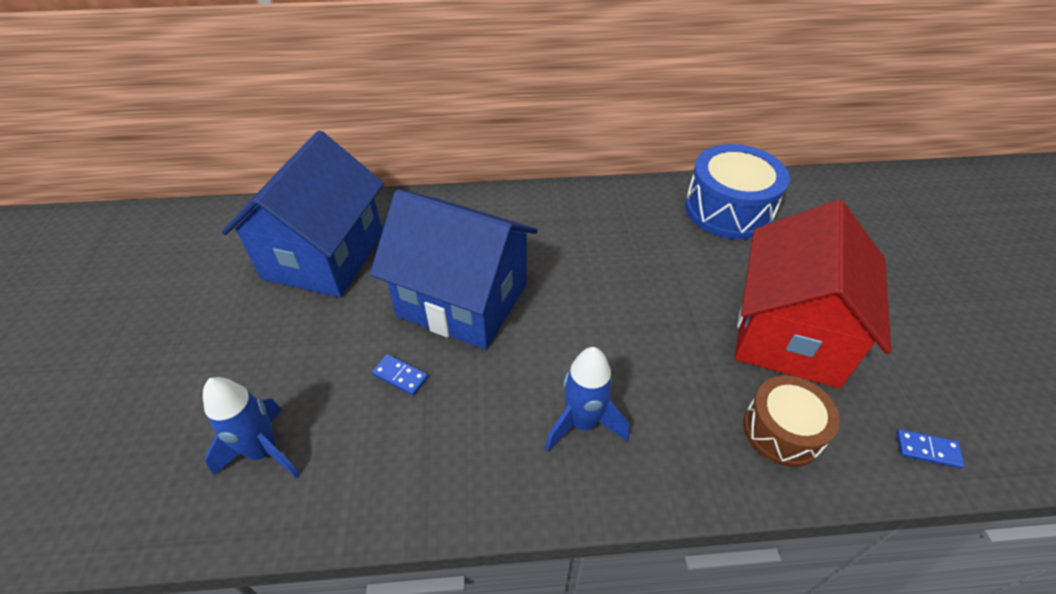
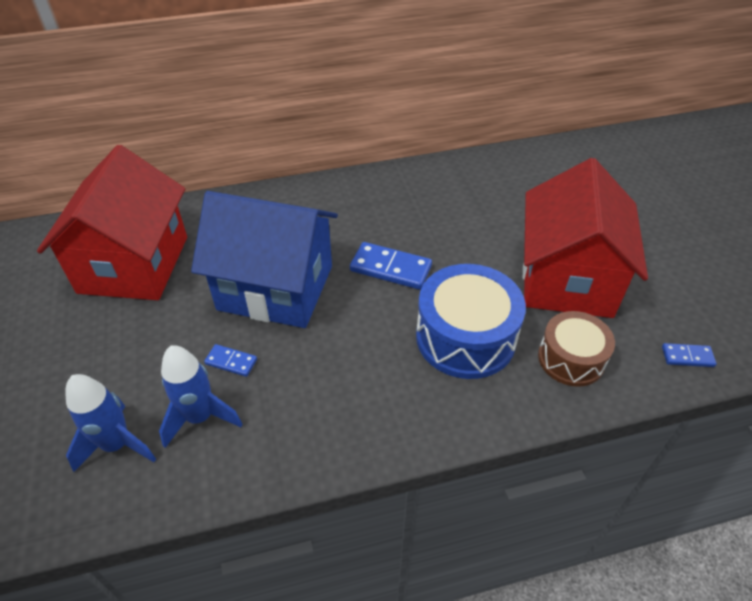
camera: 10 degrees left, 0 degrees up
blue house [222,131,384,297] -> red house [37,145,187,300]
blue rocket [545,347,629,451] -> blue rocket moved to [159,345,242,448]
blue drum [685,144,790,239] -> blue drum moved to [416,264,526,379]
none -> blue domino [350,242,432,289]

